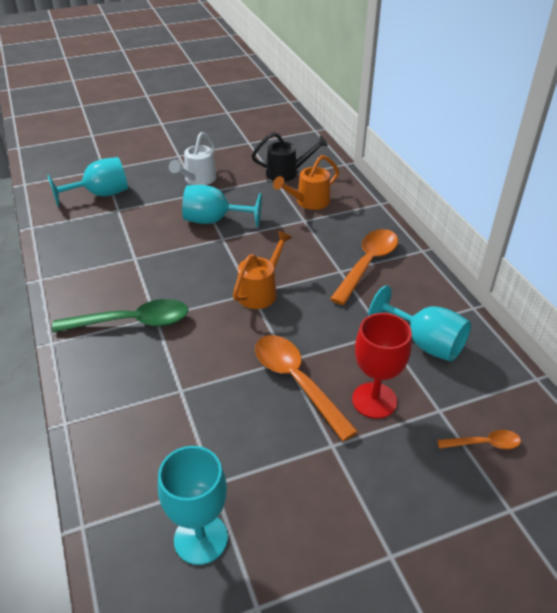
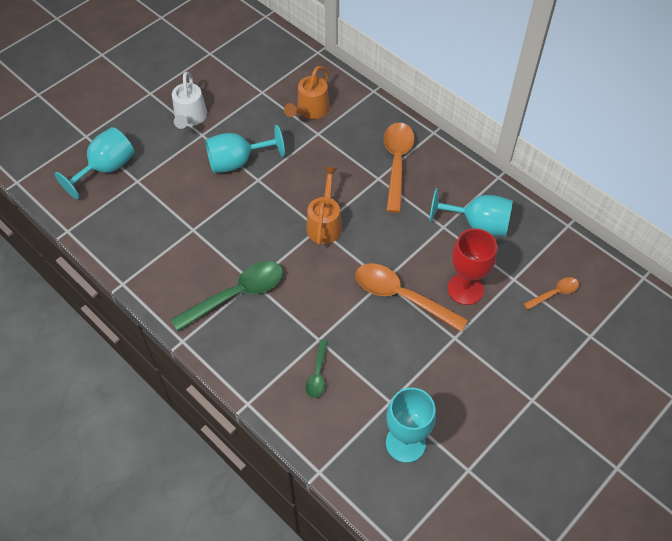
camera: 25 degrees left, 15 degrees up
black watering can [252,132,328,182] -> none
none -> green spoon [306,339,328,398]

